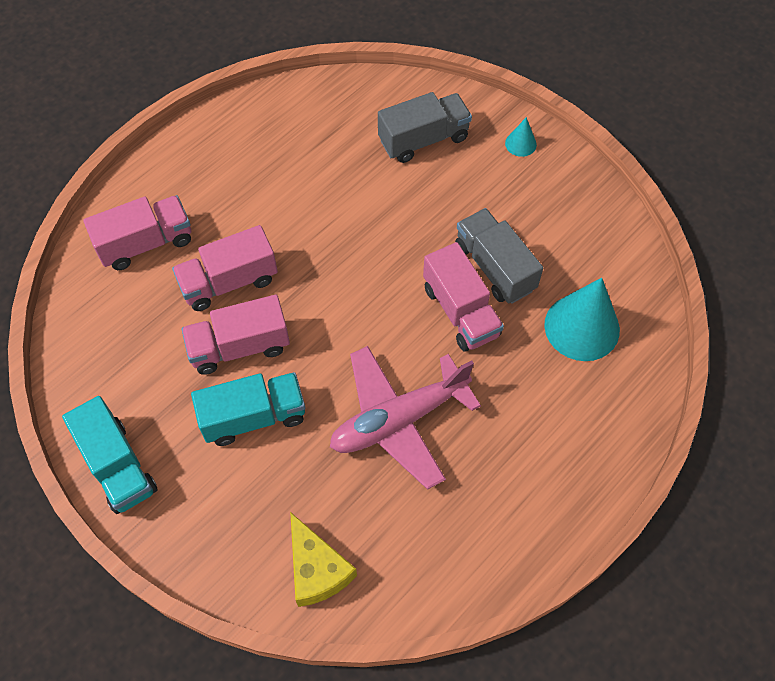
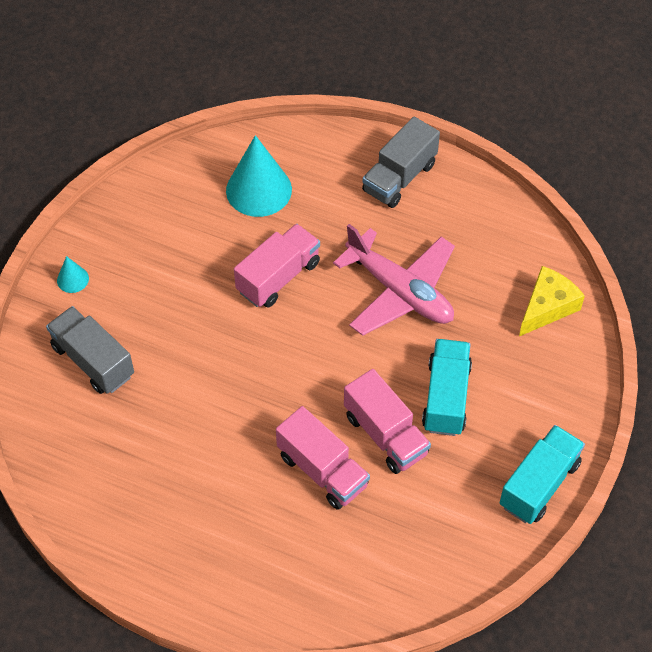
camera: 110 degrees left, 5 degrees down
pink truck [83,195,191,270] -> none
turquoise truck [191,372,305,446] -> turquoise truck turned 45 degrees clockwise [422,339,472,436]
grey truck [455,208,543,304] -> grey truck moved to [362,117,440,208]

